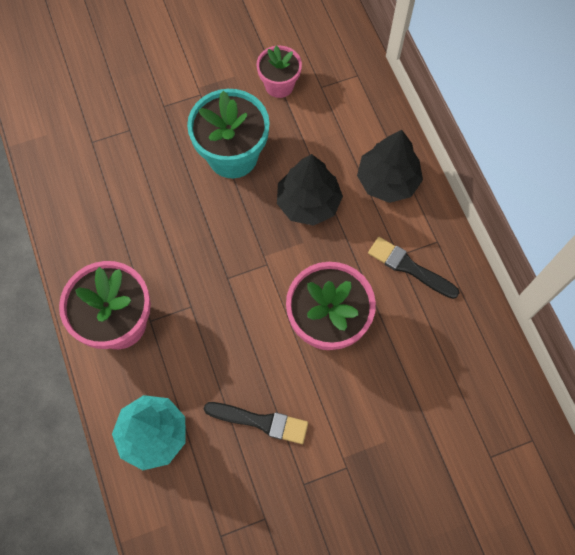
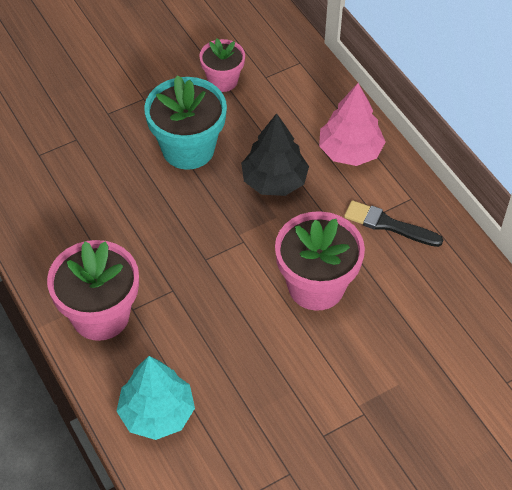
camera: 10 degrees left, 15 degrees down
black brush [204,402,308,444] -> none
black tree [357,130,423,203] -> pink tree [319,83,385,166]

